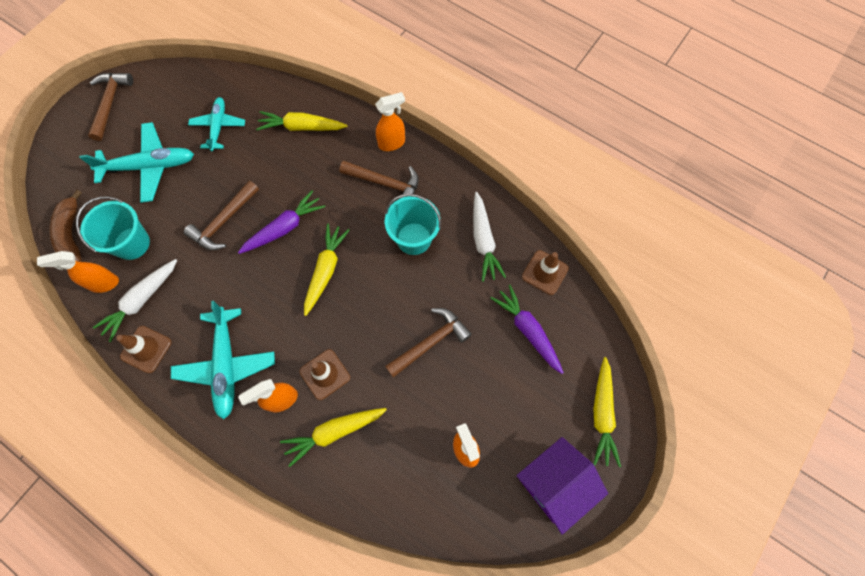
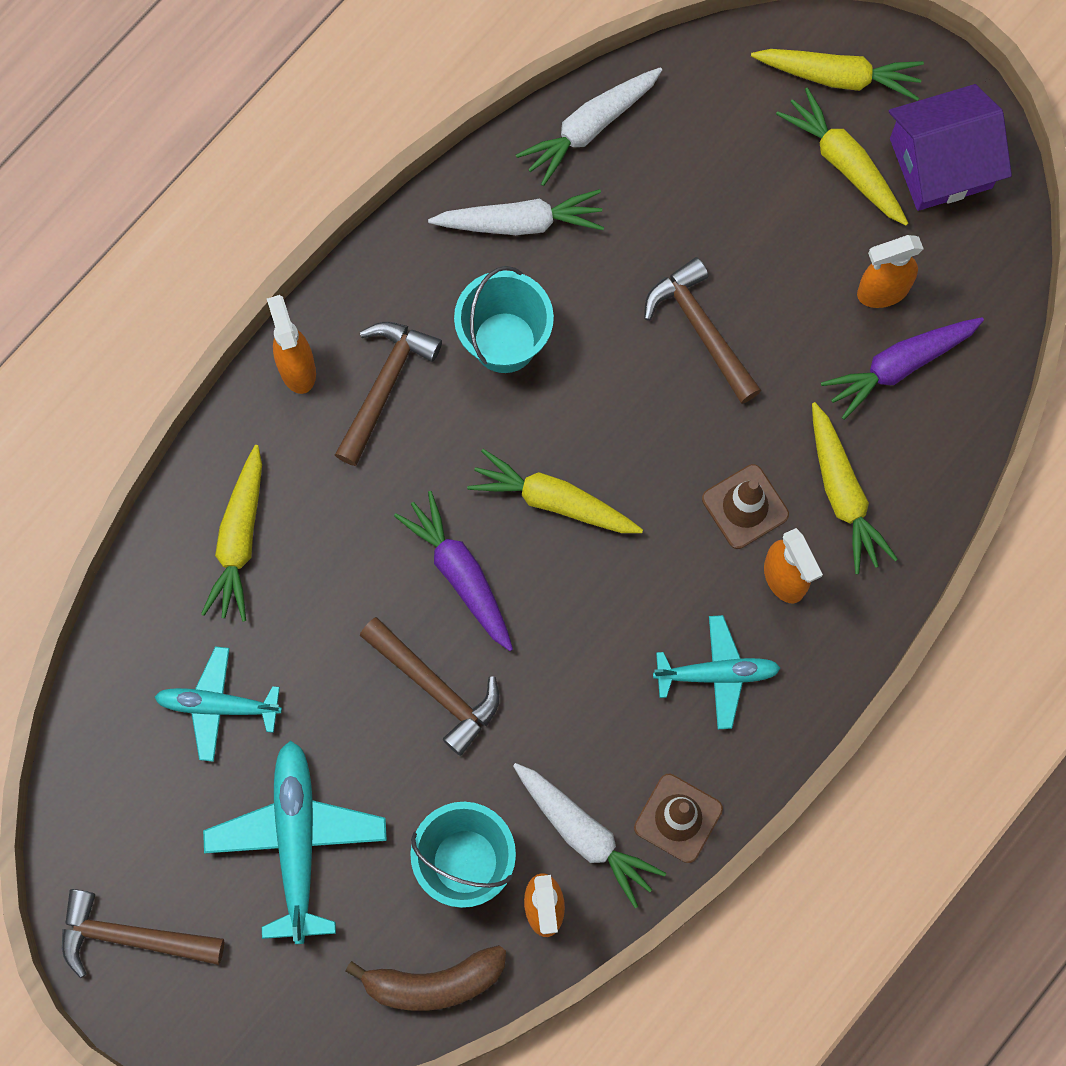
camera: 85 degrees left, 5 degrees up
turquoise plane [171,301,275,419] -> turquoise plane [653,615,781,729], size x0.64
purple carrot [490,284,564,374] -> purple carrot moved to [821,317,984,420]
purple house [516,437,608,535] -> purple house turned 75 degrees counterclockwise [889,84,1012,211]
brown traffic cone [522,250,569,295] -> white carrot [516,67,662,186]
none -> yellow carrot [776,87,908,226]

